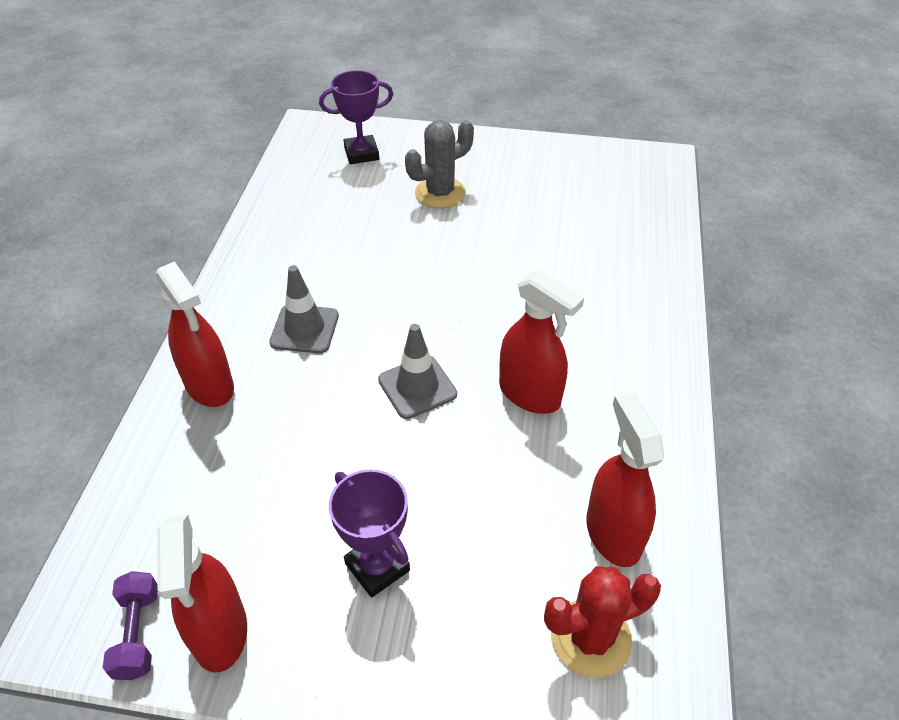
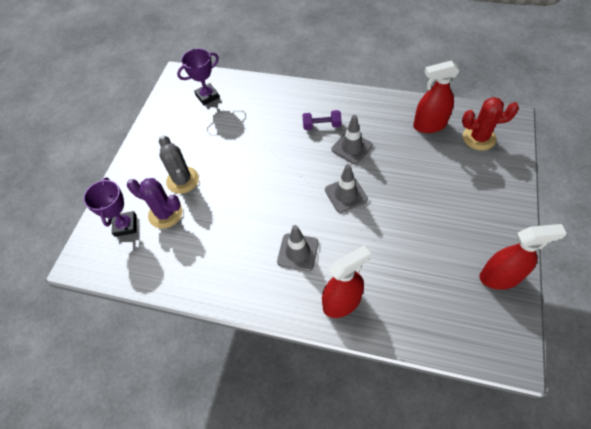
camera: 80 degrees left, 10 degrees up
purple dumbbell [103,571,158,680] -> purple dumbbell moved to [302,110,342,130]
purple trophy [329,469,410,598] -> purple trophy moved to [177,48,219,105]
red spray bottle [499,270,584,414] -> grey traffic cone [331,115,373,164]
red cactus [544,566,661,678] -> red cactus turned 75 degrees counterclockwise [462,97,519,150]
none -> purple cactus [127,178,182,229]

